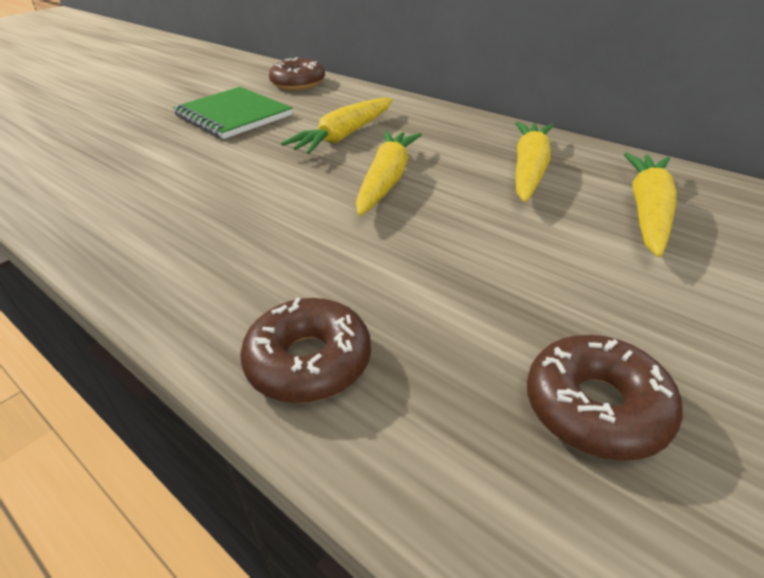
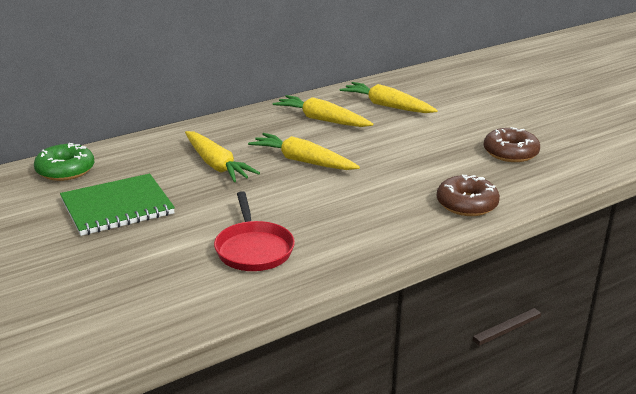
camera: 75 degrees left, 10 degrees down
brown donut [269,57,325,90] -> green donut [34,143,95,181]
none -> red pan [214,191,295,271]

